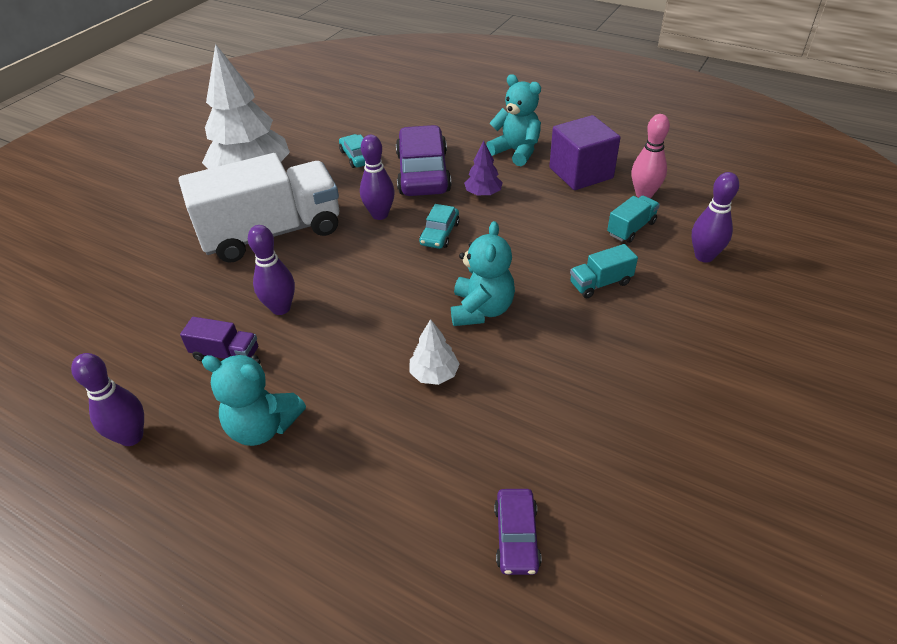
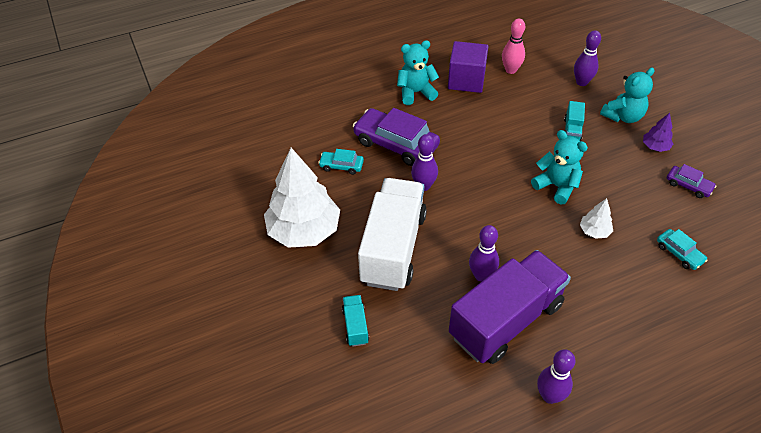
camera: 55 degrees left, 5 degrees up
purple truck [180,317,258,361] -> purple truck [449,250,571,364], size x2.45
turquoise teddy bear [202,355,306,446] -> turquoise teddy bear moved to [600,68,654,123]
turquoise car [419,204,460,249] -> turquoise car moved to [657,229,708,270]
purple tree [464,141,503,196] -> purple tree moved to [643,113,673,152]
purple car [494,489,542,575] -> purple car moved to [667,164,716,198]
turquoise truck [607,196,660,243] -> turquoise truck moved to [342,295,369,347]

